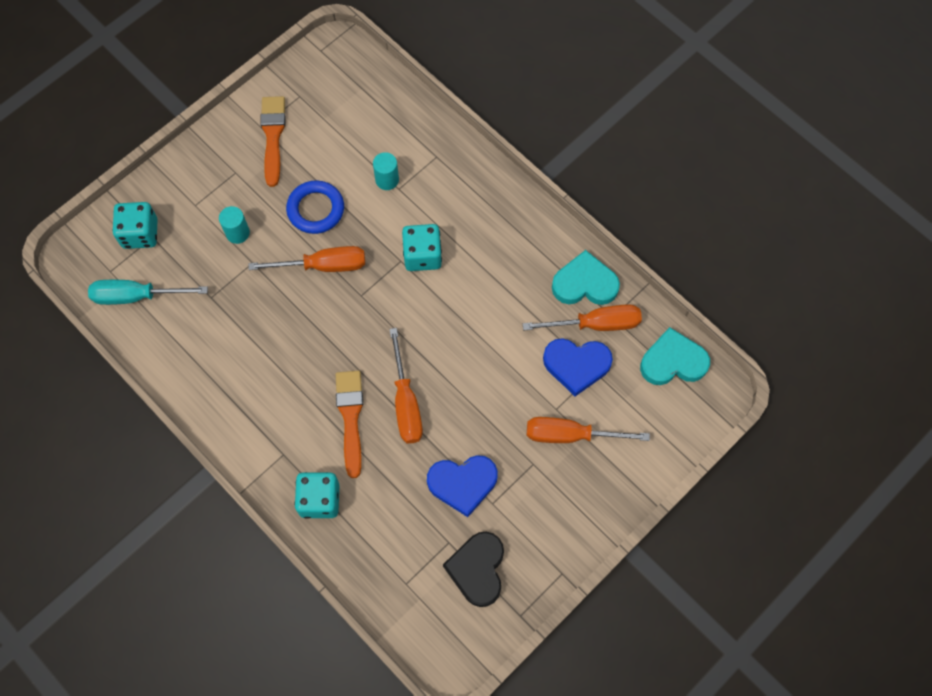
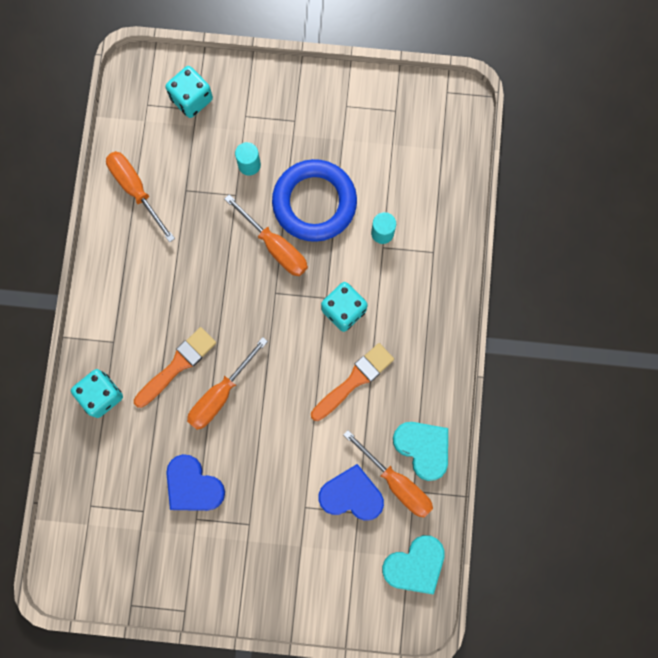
camera: 50 degrees right, 10 degrees up
turquoise screwdriver [88,280,208,305] -> none
orange brush [260,96,286,187] -> orange brush moved to [311,343,394,421]
blue ring [286,180,344,234] -> blue ring [272,159,357,242], size x1.53
black heart [443,532,504,607] -> none
orange screwdriver [527,417,650,443] -> orange screwdriver moved to [106,151,175,242]
blue heart [543,338,613,396] -> blue heart turned 135 degrees clockwise [319,464,384,521]
turquoise heart [640,327,710,385] -> turquoise heart turned 105 degrees clockwise [382,535,445,595]

